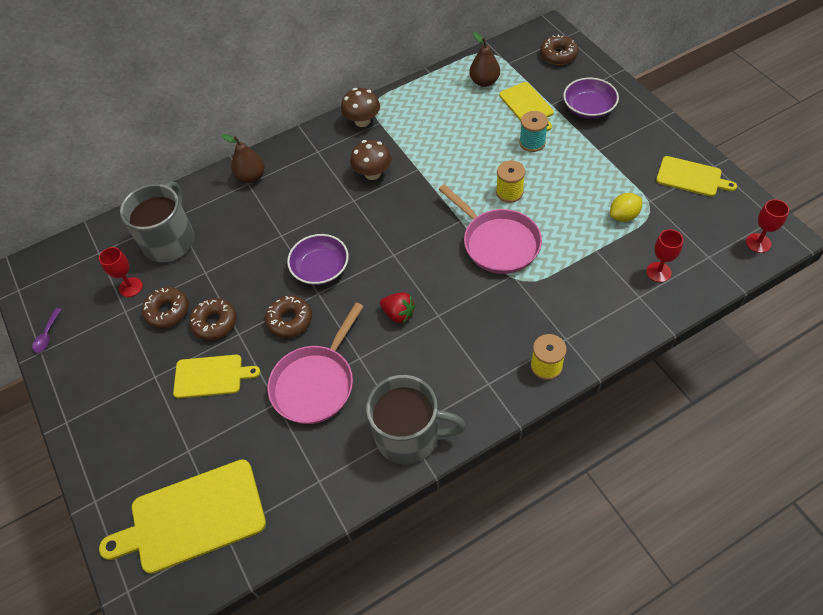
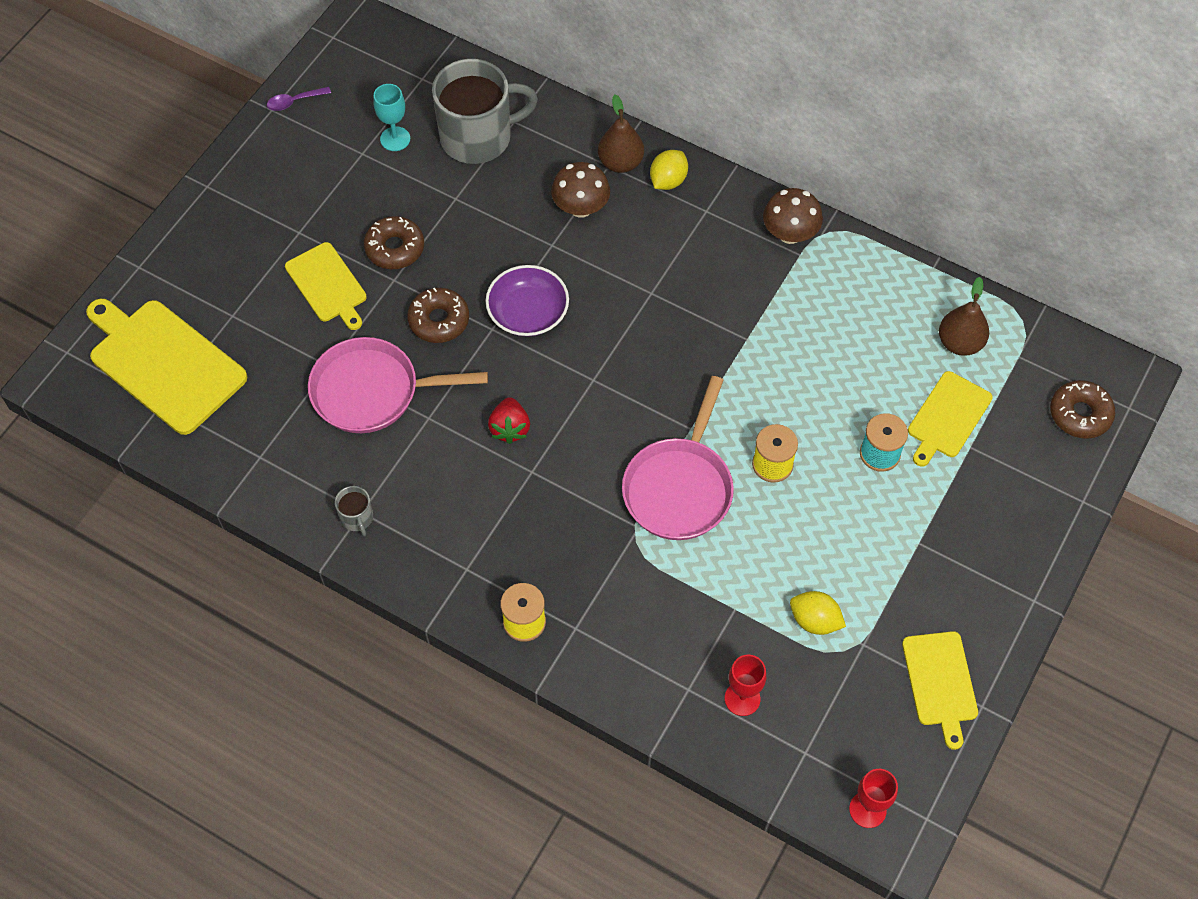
camera: 55 degrees right, 5 degrees up
red goblet [99,247,143,297] -> turquoise goblet [374,84,410,151]
brown donut [142,287,189,328] -> none
brown mushroom [350,140,392,180] -> brown mushroom moved to [551,162,610,218]
grey mug [366,375,466,465] -> grey mug [335,486,373,537], size x0.42
purple bowl [563,78,619,119] -> none
none -> yellow lemon [650,150,688,190]

